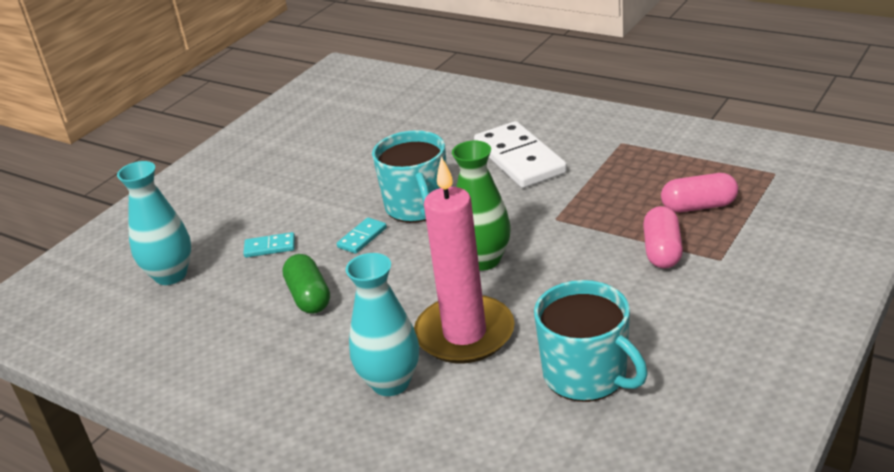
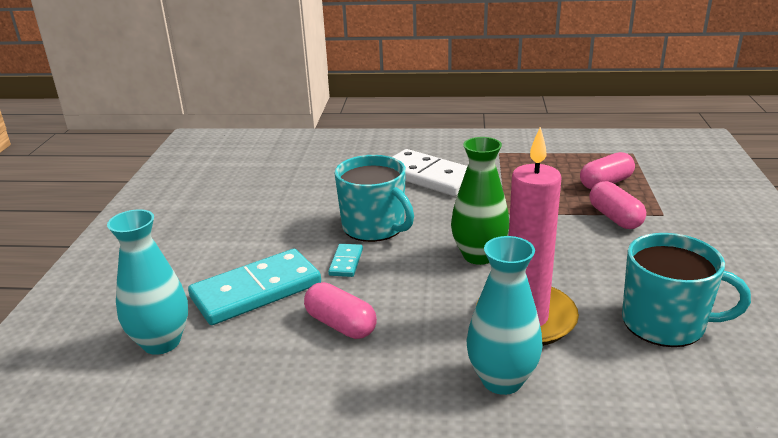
camera: 30 degrees left, 5 degrees down
turquoise domino [243,232,295,258] -> turquoise domino [188,249,321,325], size x2.22
green capsule [282,254,330,314] -> pink capsule [304,282,377,339]

